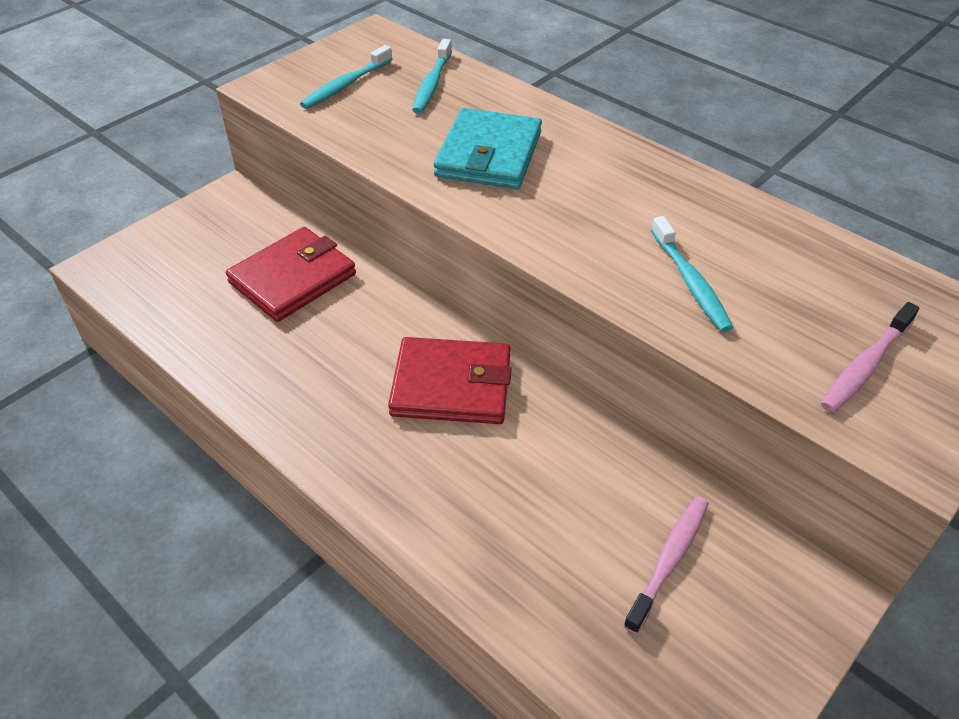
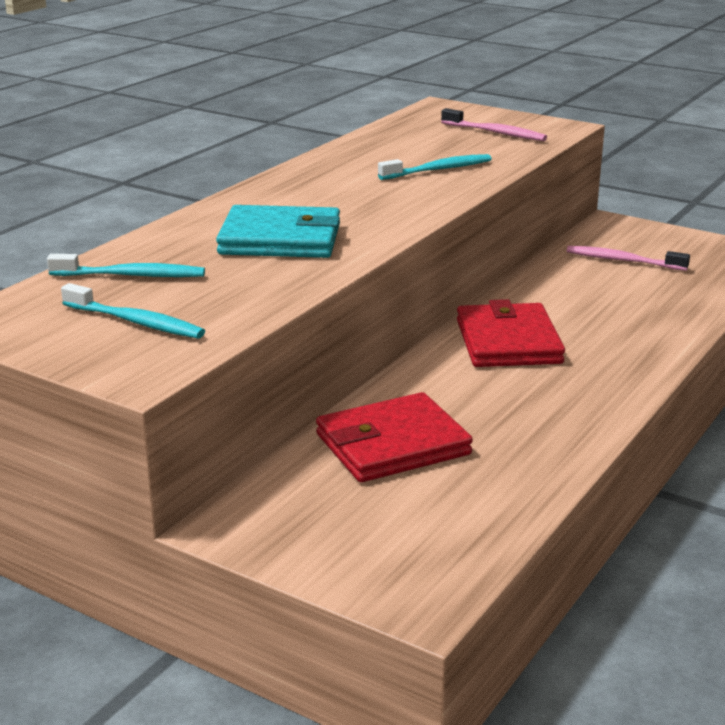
camera: 100 degrees left, 20 degrees down
red wallet [226,227,356,322] -> red wallet turned 60 degrees counterclockwise [316,392,473,482]

